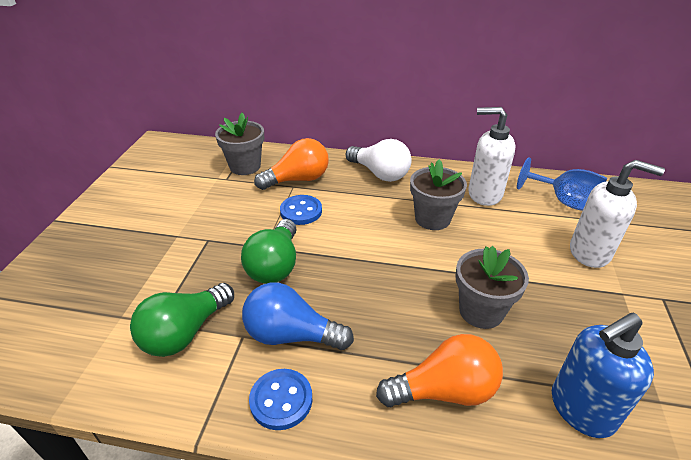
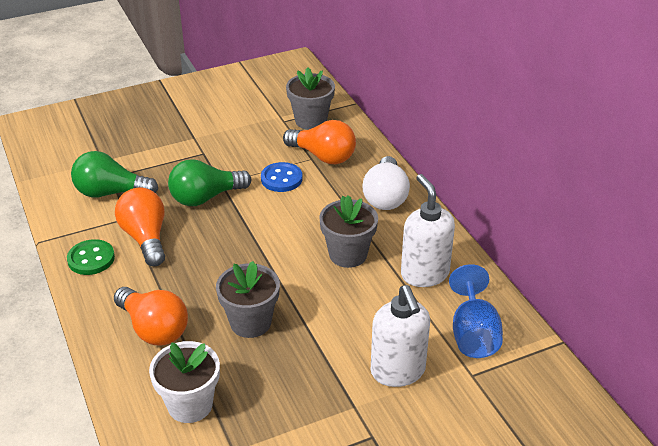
camera: 55 degrees right, 0 degrees up
blue light bulb [242,282,354,350] -> orange light bulb [115,188,165,266]
blue button [249,369,312,430] -> green button [67,239,115,275]
blue soap dispenser [552,313,654,438] -> white flower pot [149,341,220,423]

